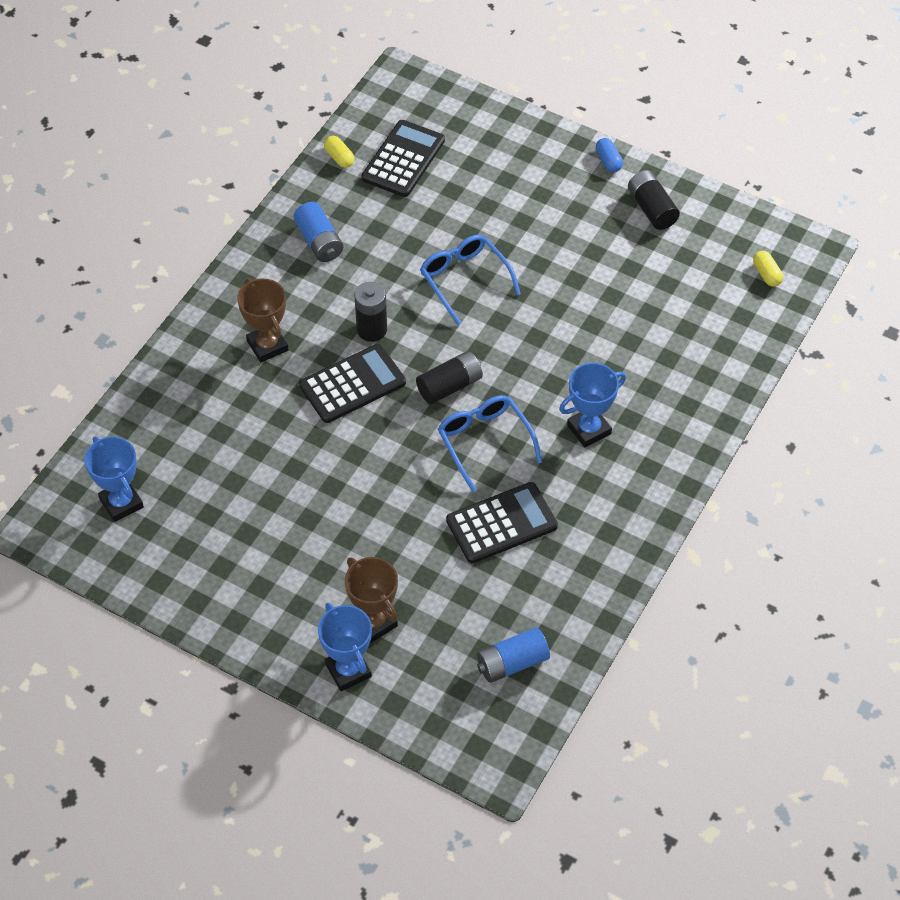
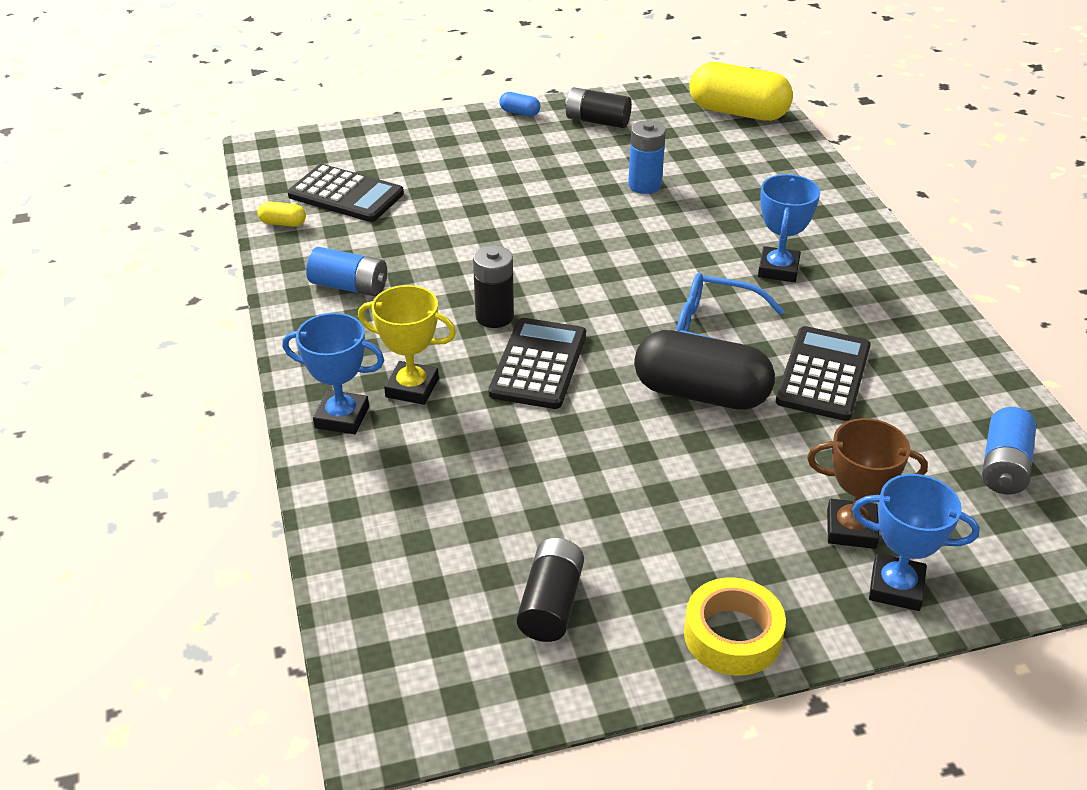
camera: 45 degrees left, 15 degrees down
blue trophy [84,437,144,522] -> blue trophy moved to [282,313,384,434]
brown trophy [237,279,288,363] -> yellow trophy [358,285,456,405]
black calculator [362,120,445,197] -> black calculator turned 135 degrees clockwise [288,164,404,222]
black battery [416,351,483,404] -> black battery moved to [517,538,584,642]
blue glasses [420,234,521,325] -> none
yellow capsule [753,251,783,287] -> yellow capsule [689,62,793,121], size x2.40
none -> blue battery [628,120,666,194]
none -> black capsule [634,330,775,410]
none -> yellow tape [684,578,786,676]

